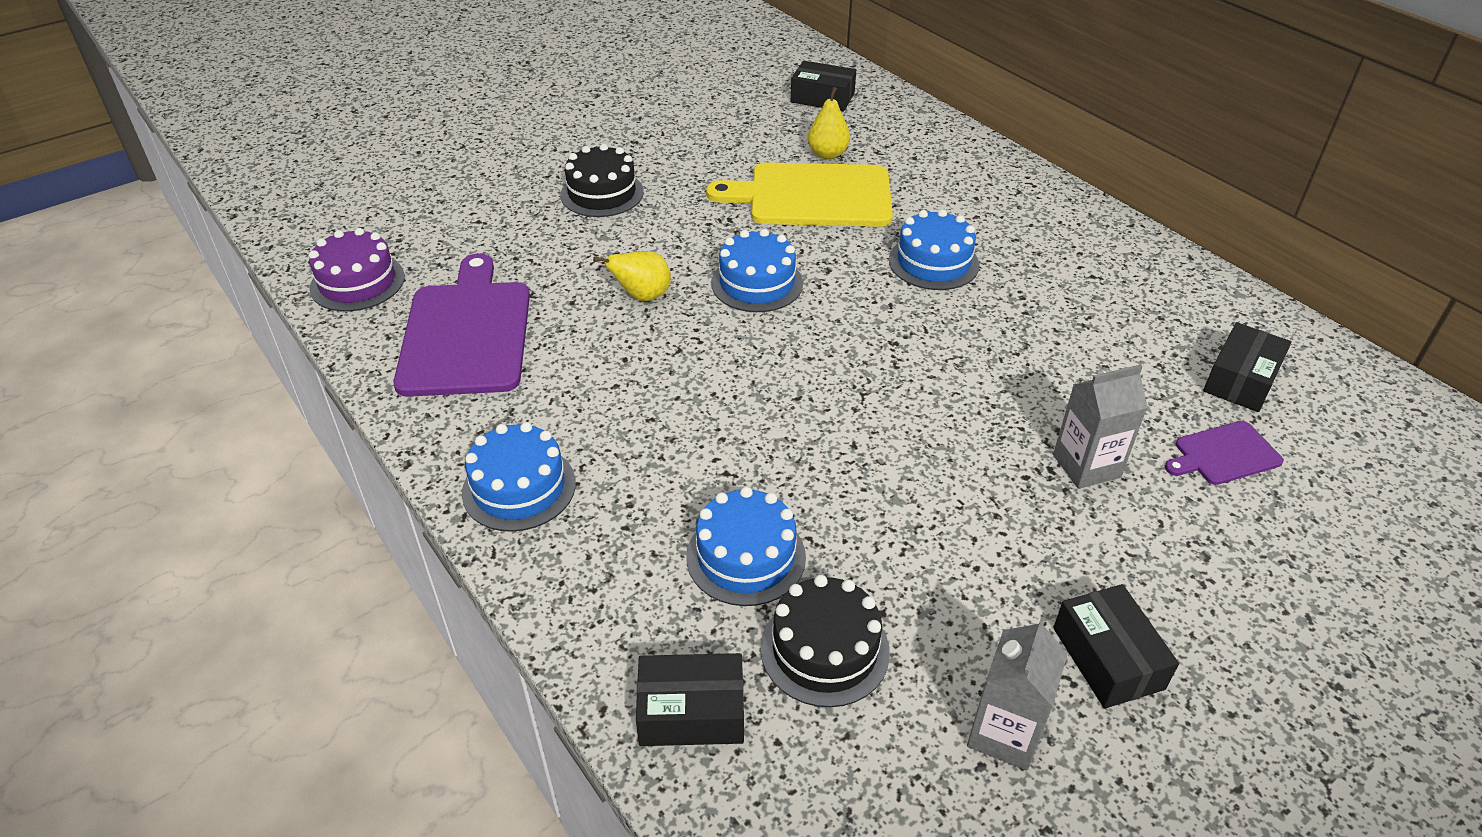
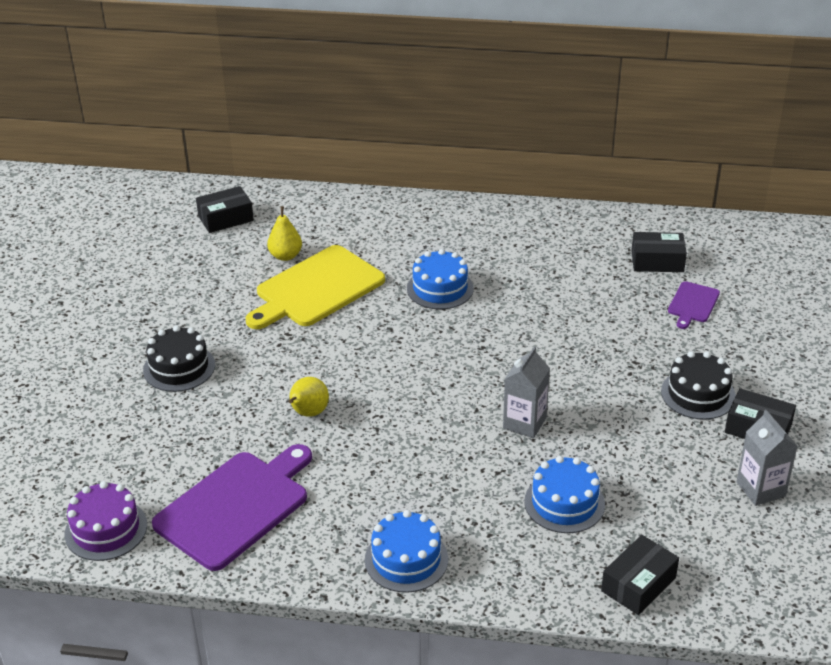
camera: 45 degrees left, 5 degrees down
purple cutting board [393,253,530,397] -> purple cutting board turned 90 degrees clockwise [152,444,312,571]
blue cake [711,229,803,312] -> none
black cake [761,575,890,707] -> black cake moved to [661,351,736,420]
grey carton [1053,364,1148,489] -> grey carton moved to [503,346,550,438]
black box [1203,322,1292,412] -> black box turned 75 degrees counterclockwise [631,232,687,272]

